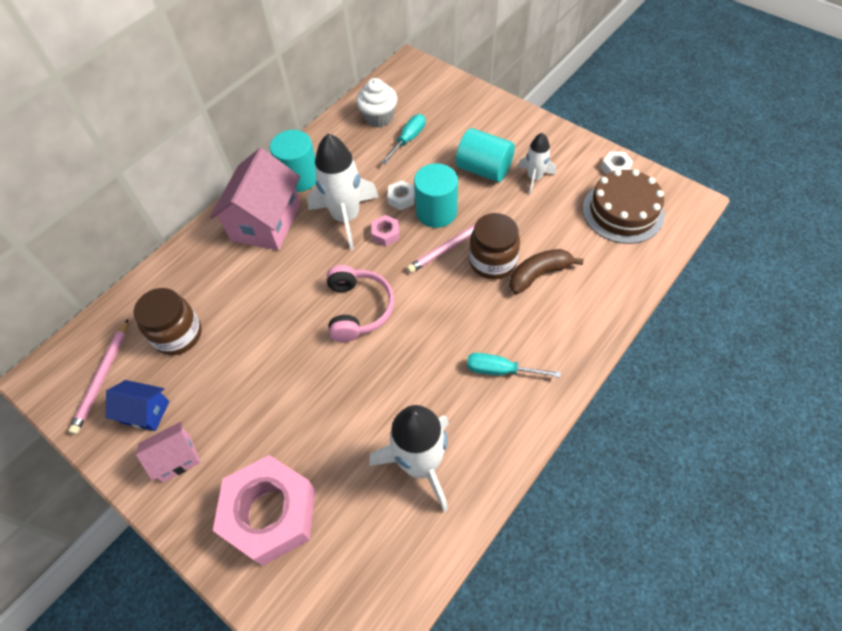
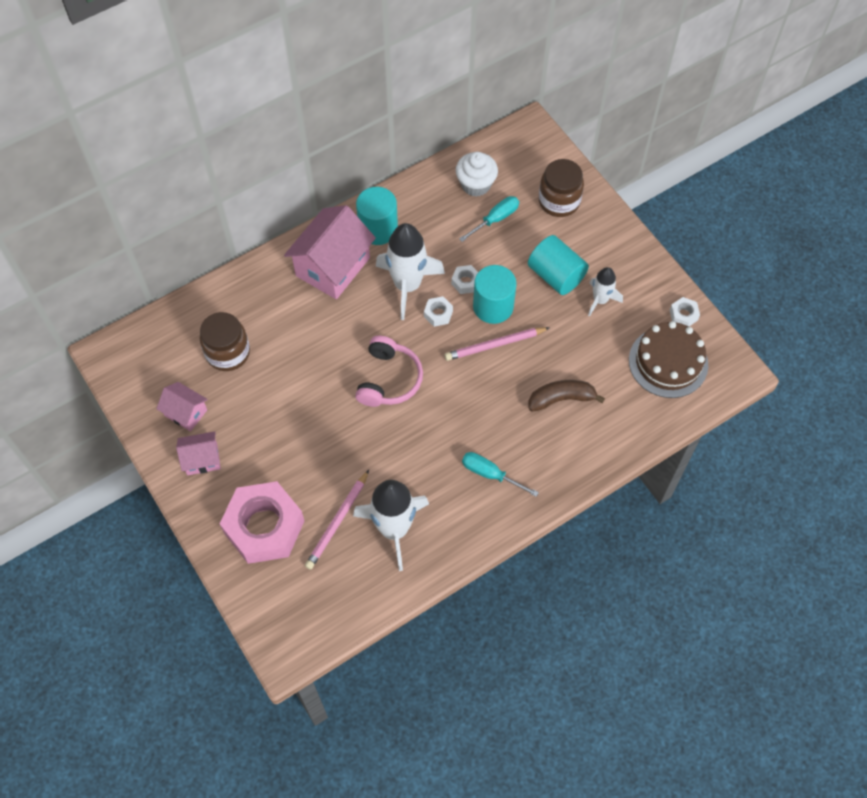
camera: 15 degrees right, 5 degrees up
pink pencil [68,319,128,434] -> pink pencil moved to [305,470,369,570]
blue house [106,380,170,431] -> pink house [156,382,208,431]
pink nut [371,215,399,246] -> white nut [424,296,453,327]
brown jar [469,213,520,279] -> brown jar moved to [539,159,584,217]

